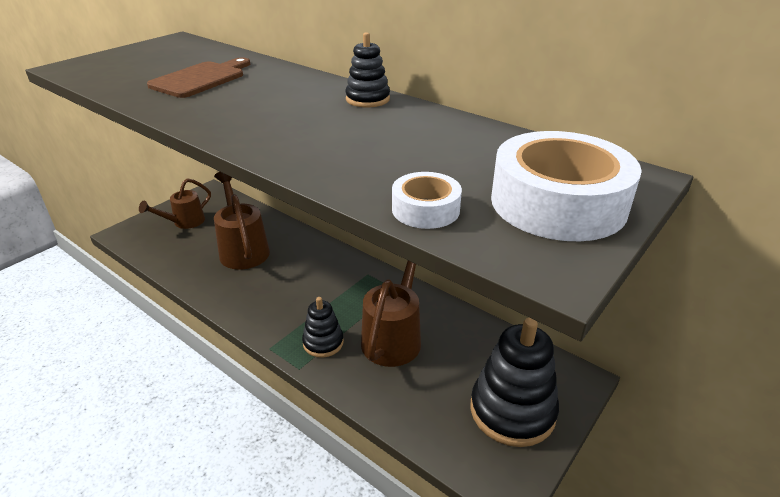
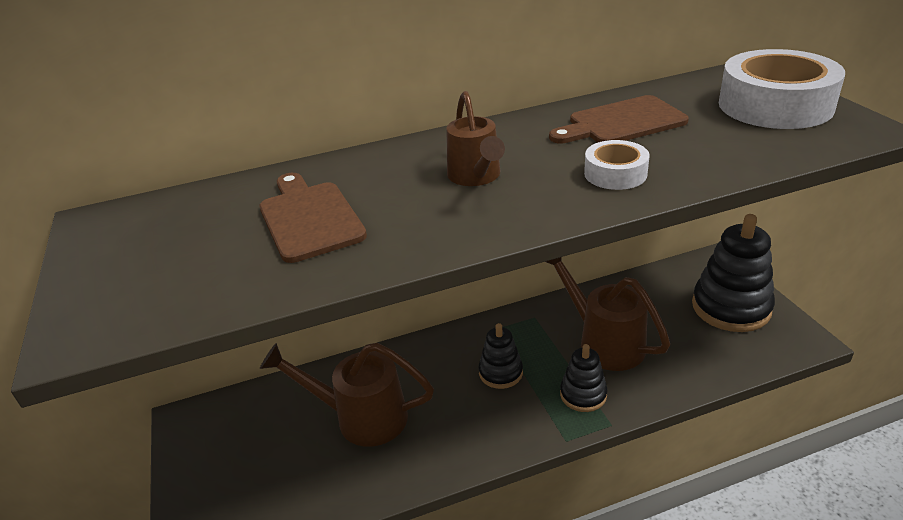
camera: 55 degrees left, 0 degrees up
brown watering can [139,178,211,229] -> brown watering can moved to [446,91,505,186]
black stacking toy [346,32,390,107] -> black stacking toy moved to [479,323,523,389]
white tape [392,172,462,229] -> white tape moved to [584,140,650,190]
none -> brown cutting board [549,95,689,144]

